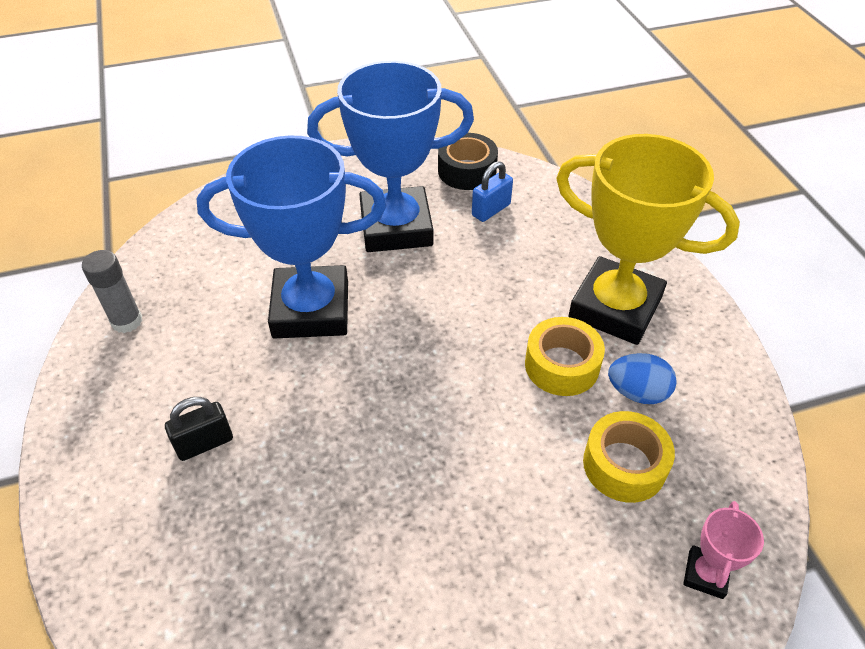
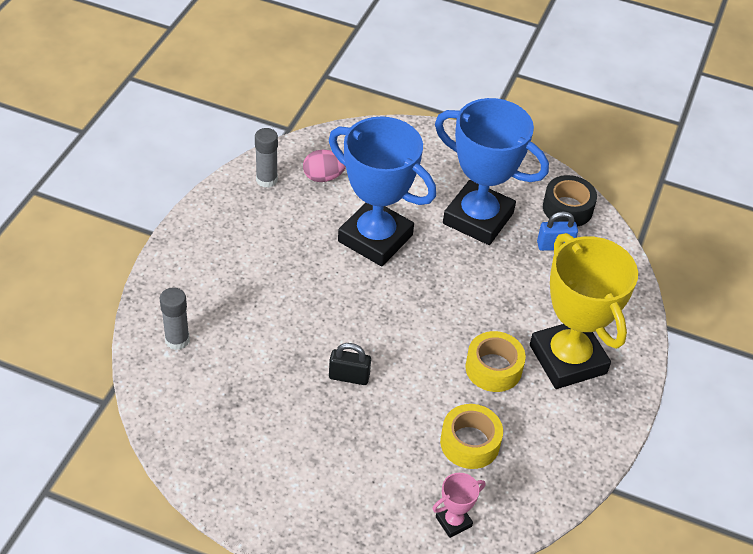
camera: 35 degrees right, 0 degrees up
black padlock [165,397,233,461] -> black padlock moved to [329,343,371,385]
blue egg [608,353,677,404] -> none
none -> grey glue stick [159,287,190,350]
none -> pink egg [303,150,346,182]

